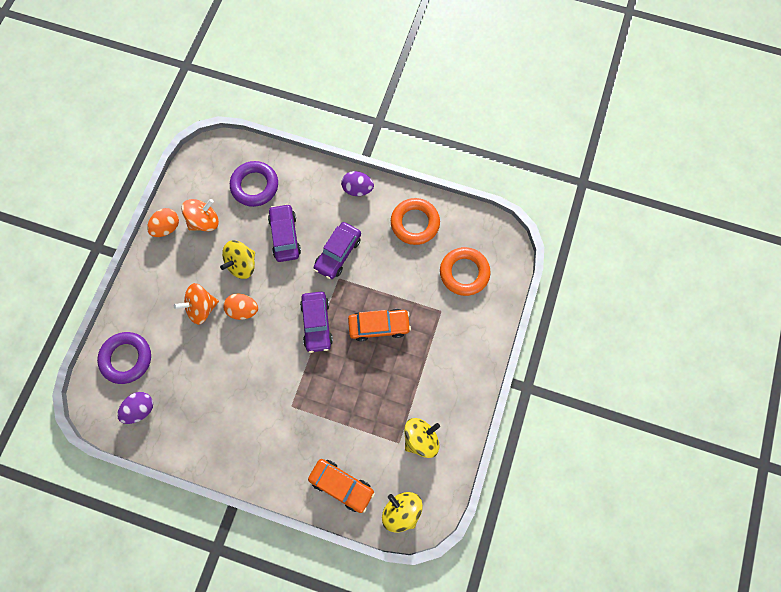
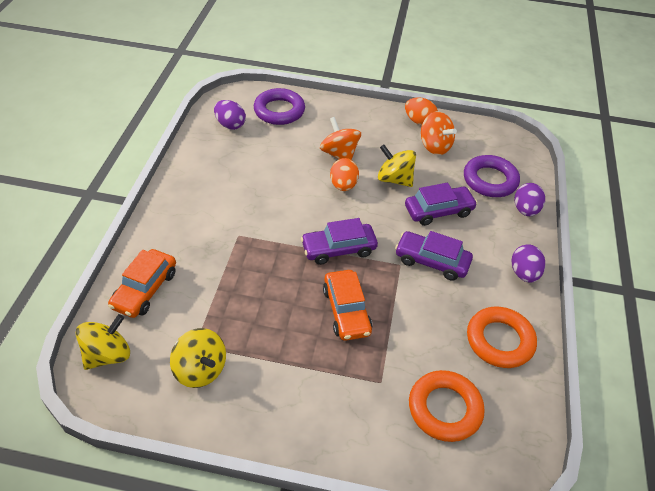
camera: 80 degrees right, 25 degrees down
none -> purple egg [515,183,545,216]

